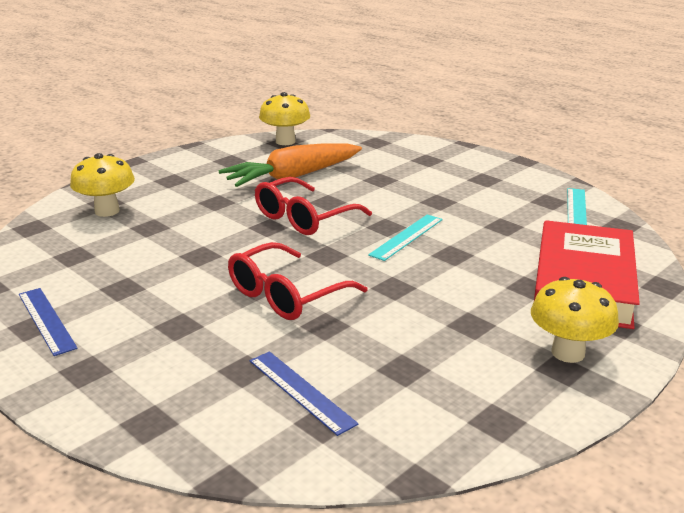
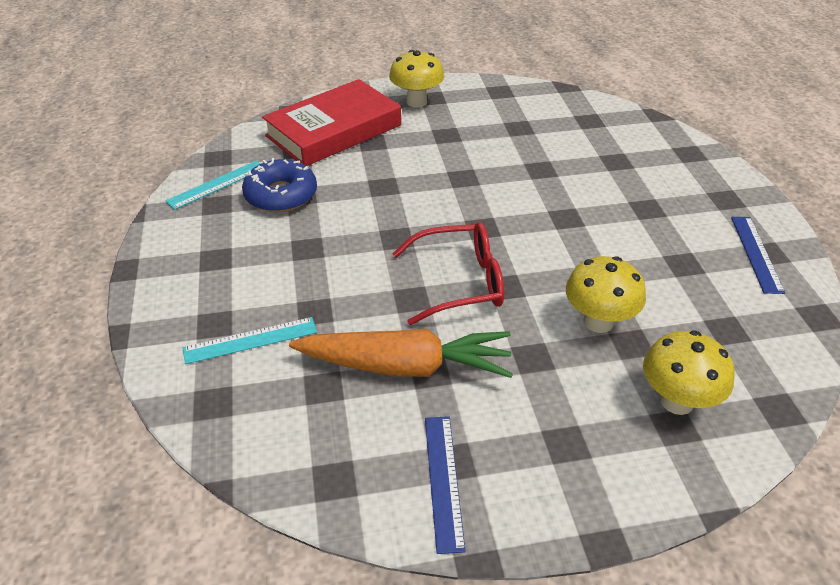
camera: 145 degrees left, 15 degrees up
red glasses [228,242,368,320] -> none
blue ruler [250,351,359,436] -> blue ruler moved to [425,416,465,554]
yellow mushroom [259,92,310,145] -> yellow mushroom moved to [566,256,646,333]
turquoise ruler [368,214,443,261] -> turquoise ruler moved to [183,317,317,364]
none -> blue donut [242,158,317,212]

